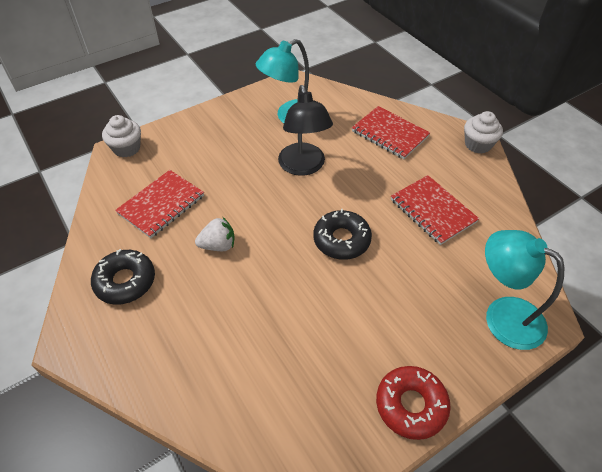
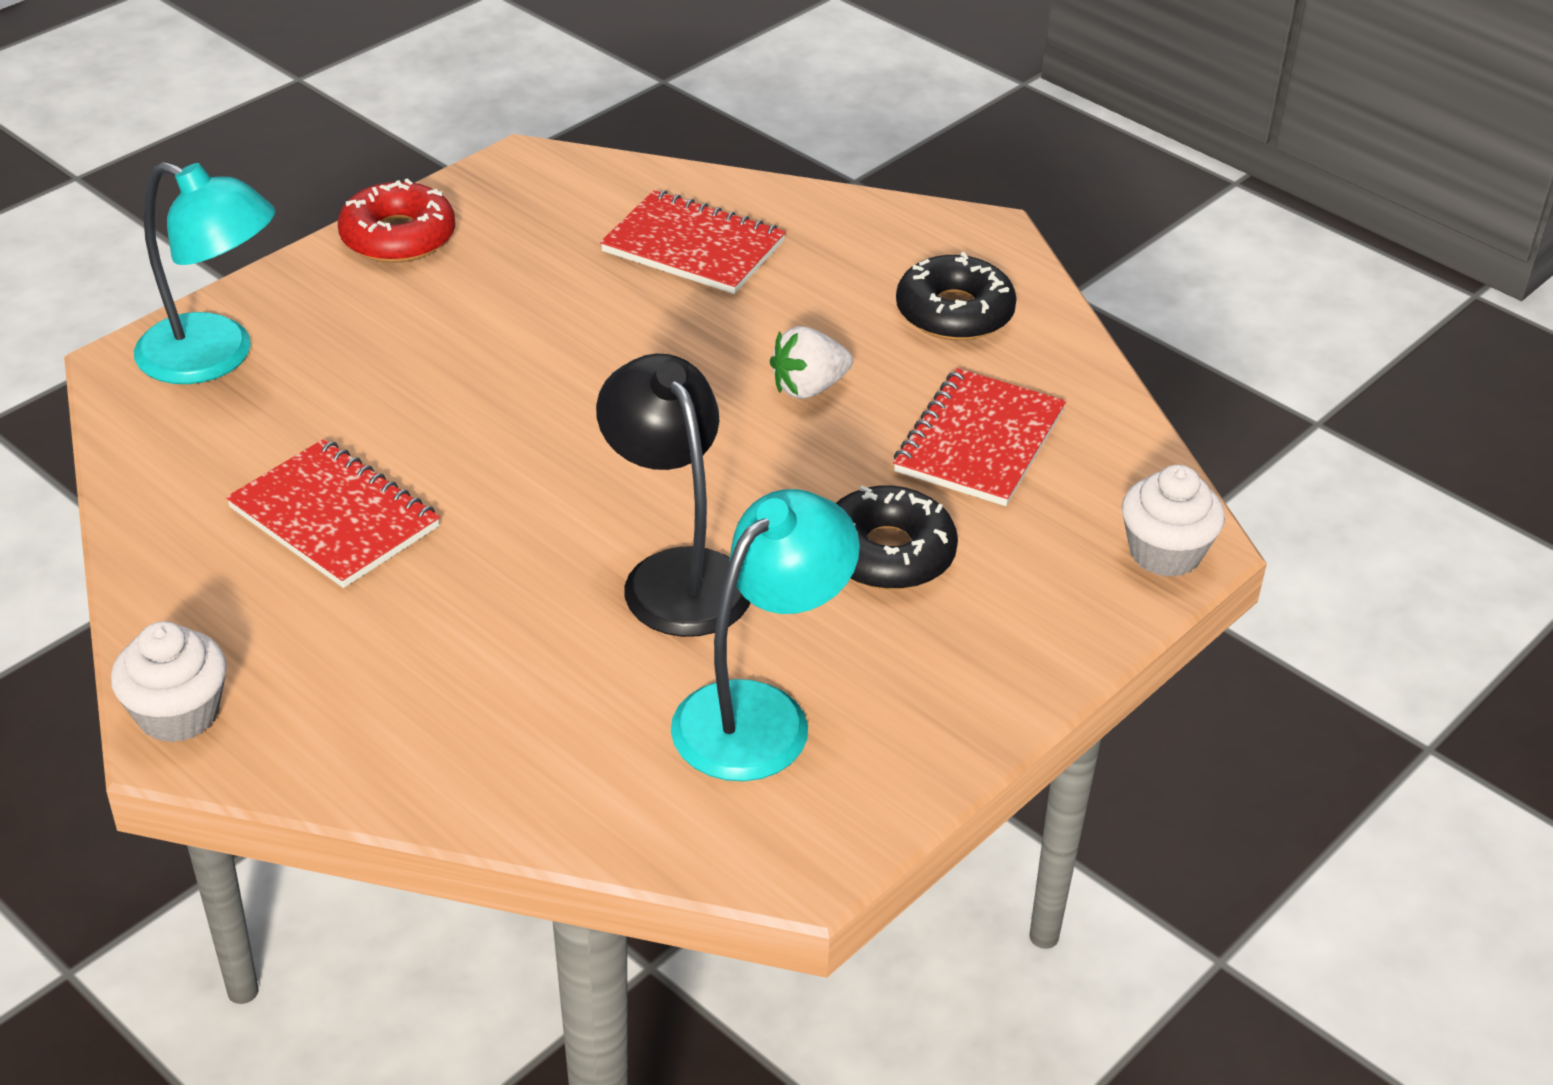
camera: 165 degrees right, 10 degrees down
black donut [313,209,372,260] -> black donut moved to [836,486,958,590]
red notebook [352,106,430,159] -> red notebook moved to [600,190,786,294]

